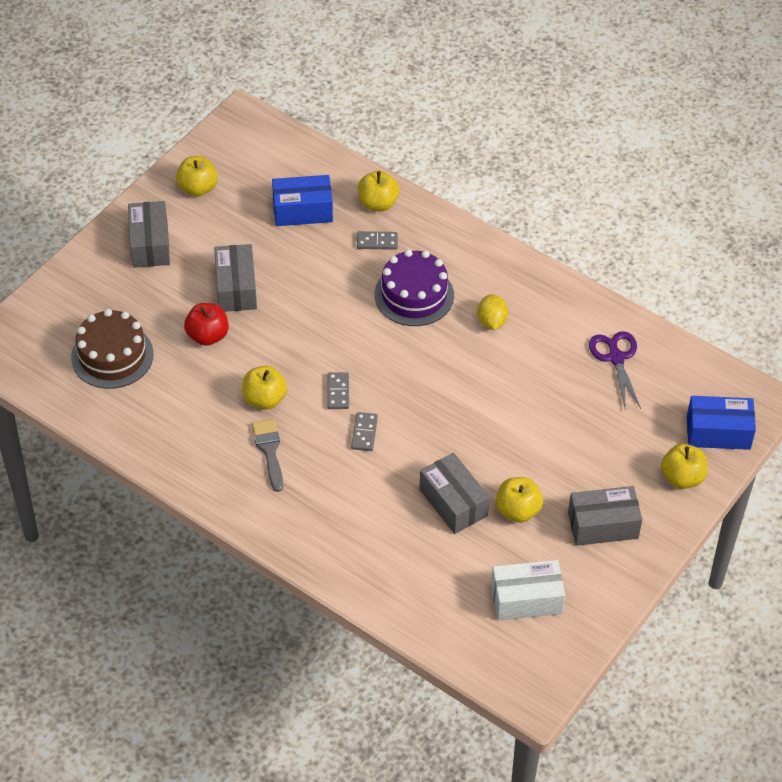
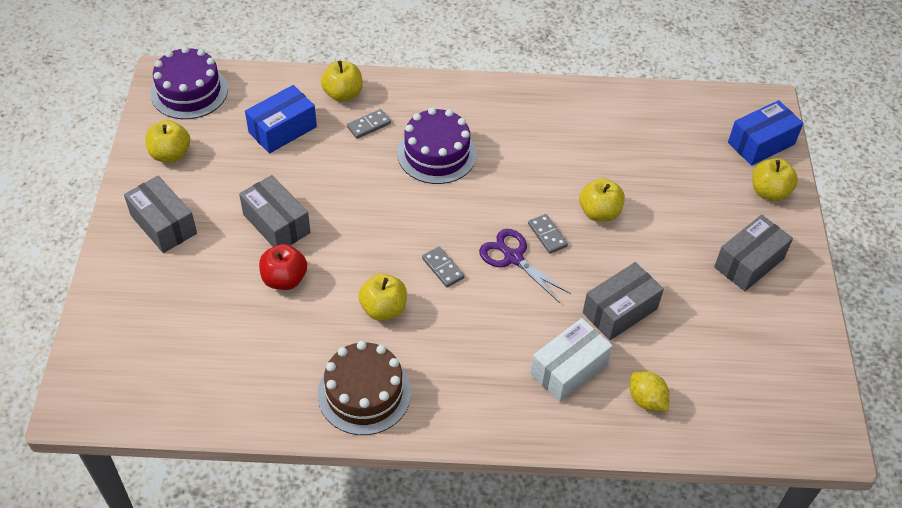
camera: 35 degrees left, 0 degrees up
brown cake [71,309,154,389] -> brown cake moved to [318,341,411,435]
grey brush [252,419,283,492] -> none
grey domino [351,412,378,451] -> grey domino moved to [528,214,568,254]
grey box [419,453,490,534] -> grey box turned 60 degrees counterclockwise [583,262,664,340]
yellow lemon [477,294,508,330] -> yellow lemon moved to [630,371,670,411]
white box [491,560,565,621] -> white box moved to [530,318,612,402]
yellow apple [496,477,543,523] -> yellow apple moved to [579,178,625,222]
purple scissors [589,331,641,410] -> purple scissors moved to [479,229,571,303]
none -> purple cake [151,46,228,119]

